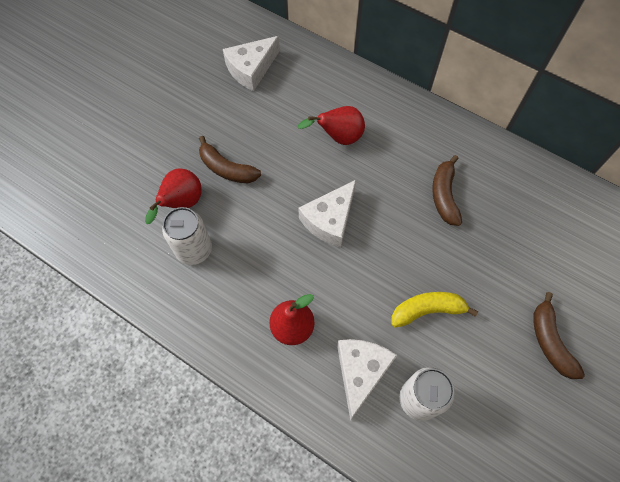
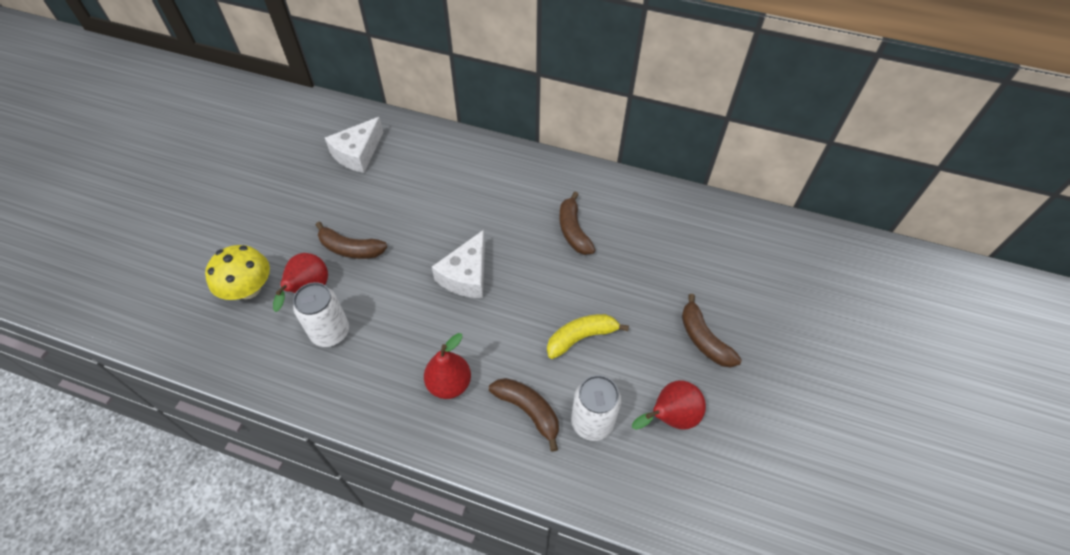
camera: 15 degrees left, 10 degrees down
red pear [297,106,365,145] -> red pear moved to [632,380,706,430]
white cheese [337,339,397,421] -> brown banana [489,378,559,452]
none -> yellow mushroom [205,245,270,300]

